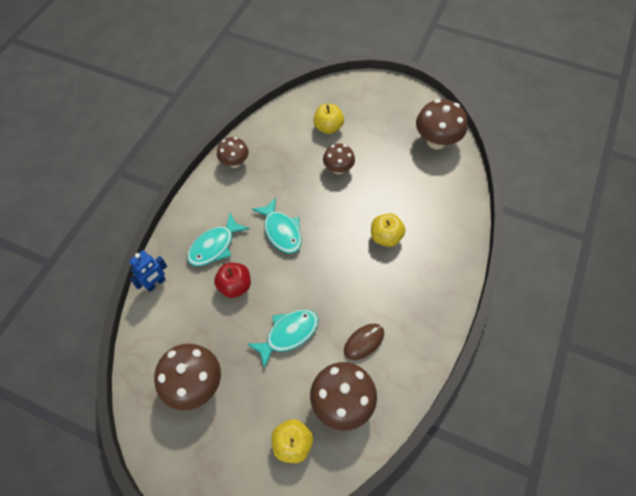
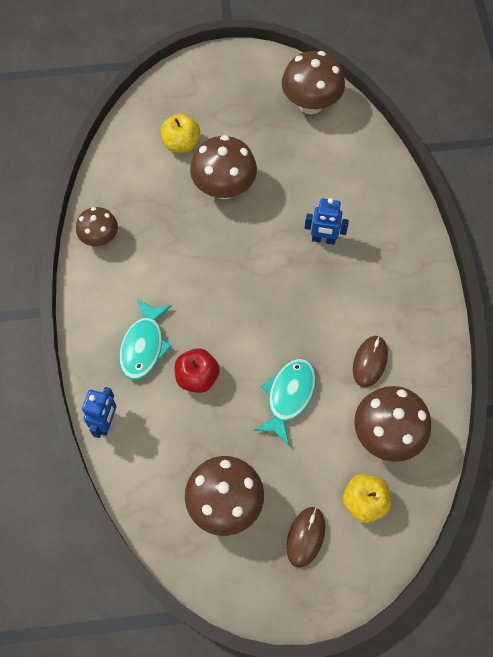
camera: 30 degrees left, 5 degrees up
turquoise fish [252,198,302,254] -> none
brown mushroom [323,144,355,174] -> brown mushroom [190,135,257,199], size x1.62
yellow apple [371,213,405,247] -> blue robot [305,198,349,245]
none -> brown mouse [286,507,325,568]

